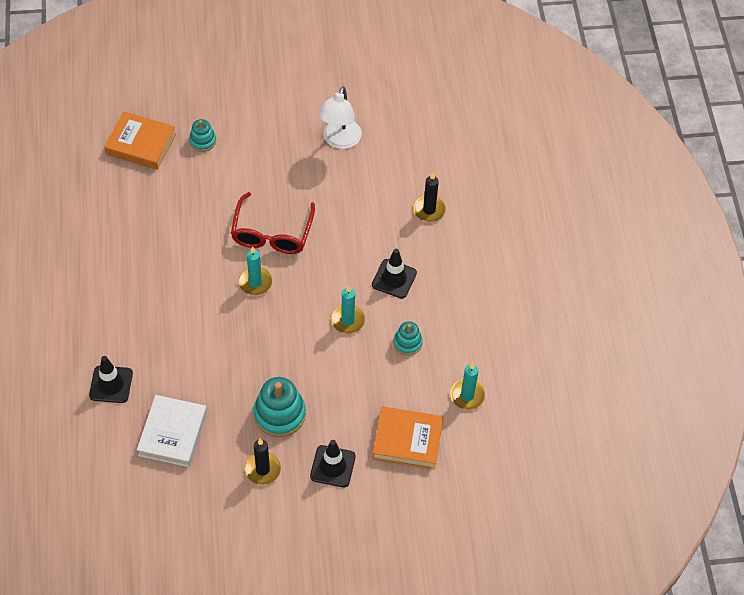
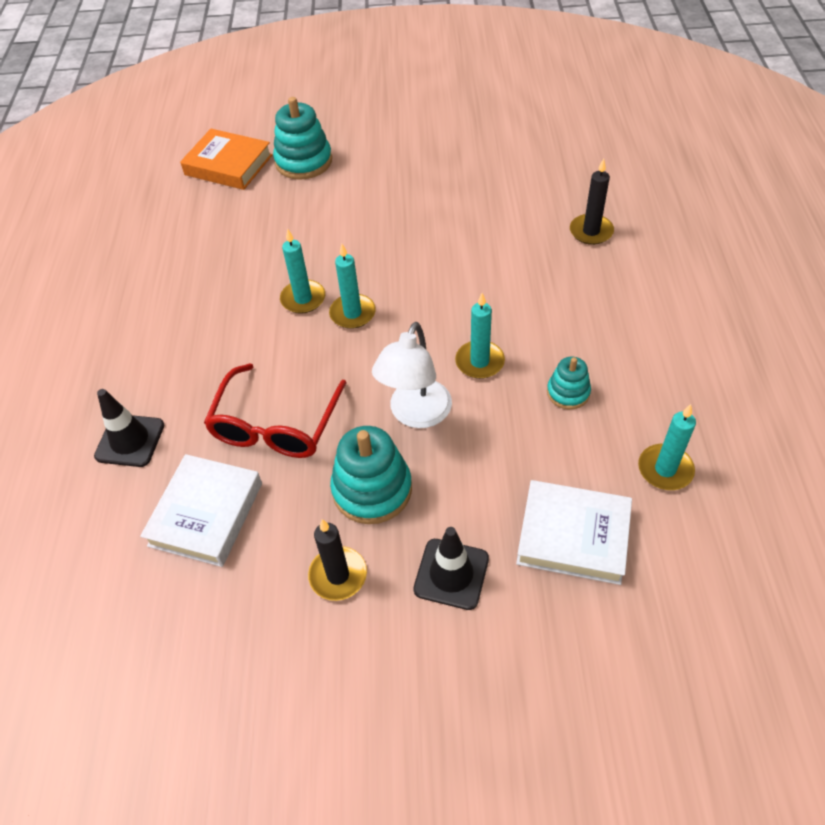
camera: 10 degrees right, 5 degrees down
turquoise stacking toy [189,119,216,152] -> turquoise stacking toy [273,97,332,180], size x1.74
red glasses [231,192,315,254] -> red glasses moved to [204,363,347,458]
white lamp [318,86,362,149] -> white lamp moved to [372,322,452,428]
black traffic cone [372,249,417,299] -> none
orange book [372,406,443,469] -> white book [516,480,632,585]
none -> turquoise candle [280,229,325,314]

